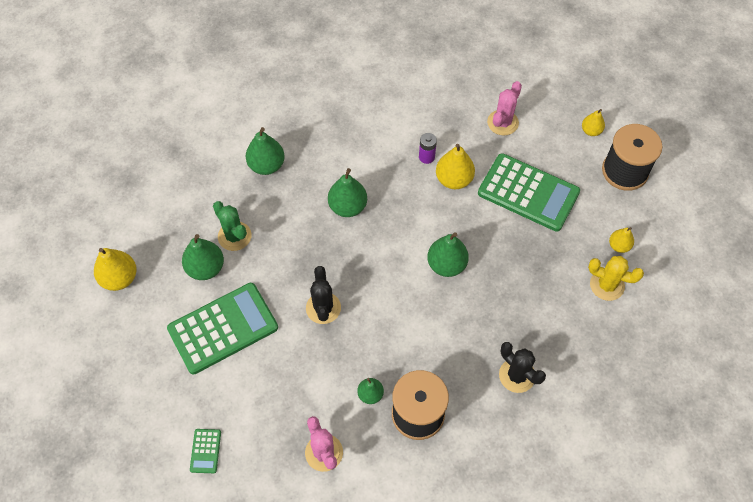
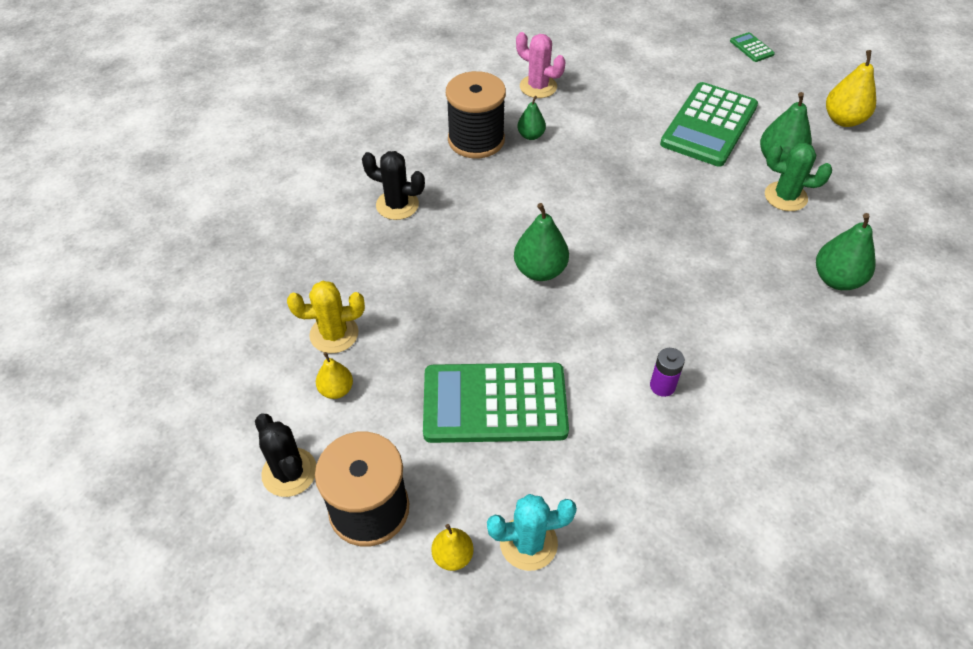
camera: 150 degrees right, 10 degrees down
green calculator [190,429,221,473] -> green calculator moved to [730,32,775,62]
black cactus [306,266,341,324] -> black cactus moved to [255,414,316,497]
green pear [328,168,367,217] -> none
yellow pear [436,144,475,189] -> none
pink cactus [487,81,522,136] -> none
none -> turquoise cactus [487,494,577,571]

